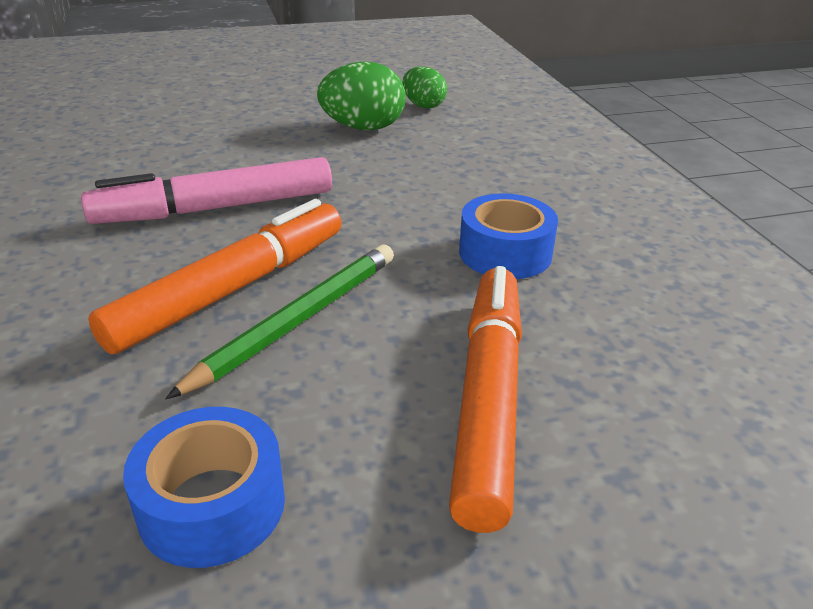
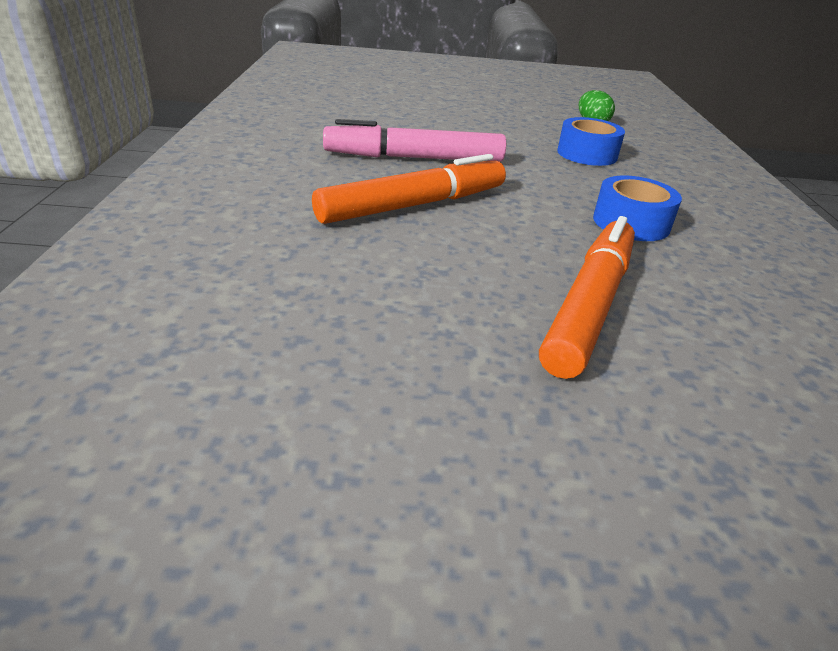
camera: 15 degrees right, 0 degrees up
blue tape [123,407,285,568] -> blue tape moved to [557,117,625,166]
green pencil [165,245,394,399] -> none
green egg [317,61,406,130] -> none

